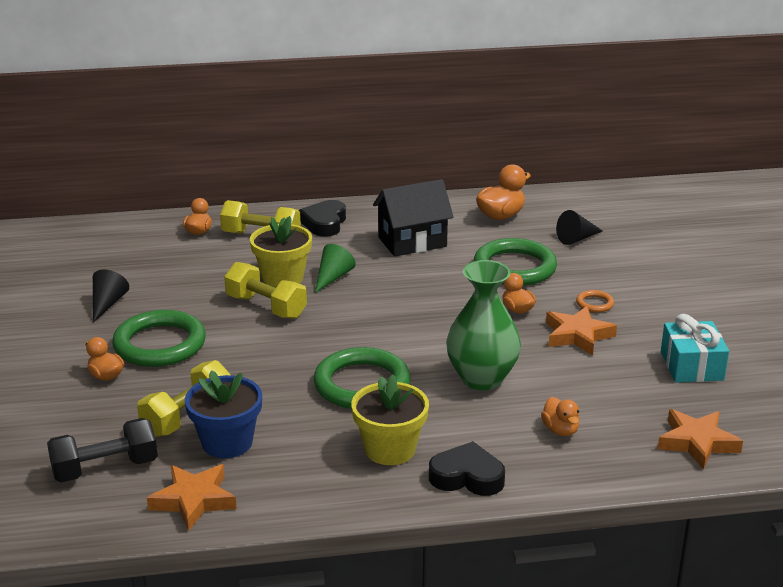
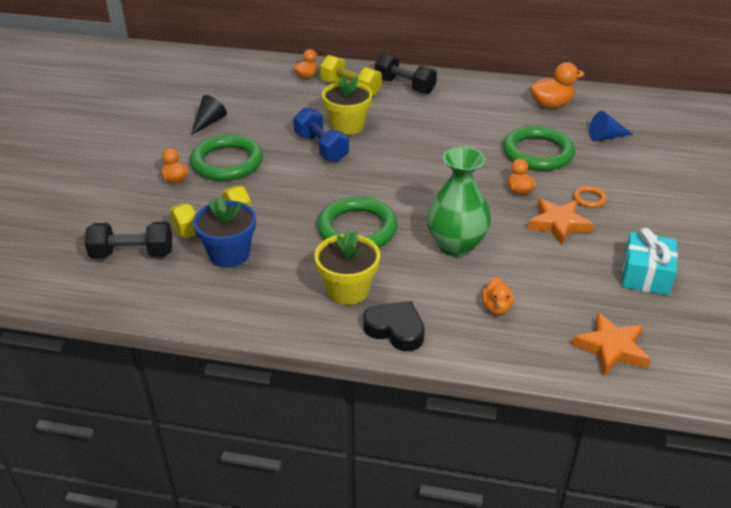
camera: 20 degrees right, 10 degrees up
orange star [147,464,237,531] -> none
yellow dumbbell [224,262,307,319] -> blue dumbbell [293,107,349,162]
black heart [299,200,346,237] -> black dumbbell [375,53,437,94]
green cone [315,244,356,293] -> none
black house [373,179,454,257] -> none
black cone [556,210,603,245] -> blue cone [589,111,633,141]

